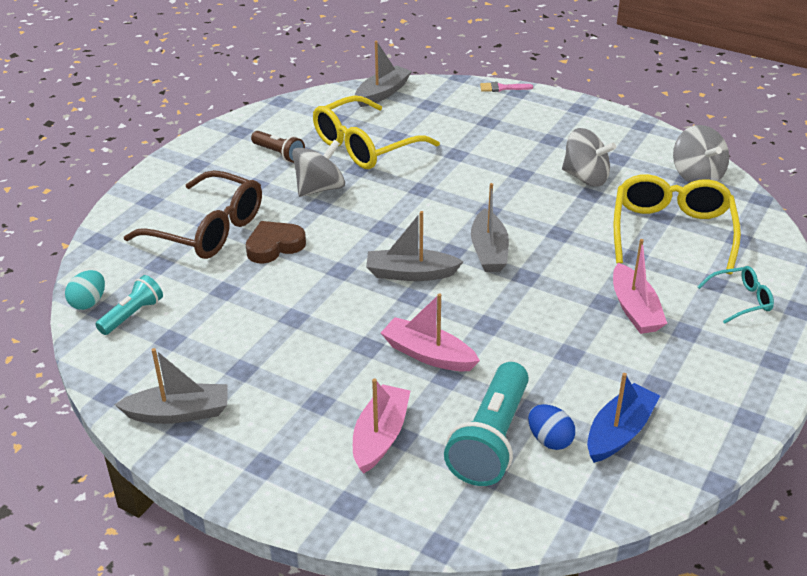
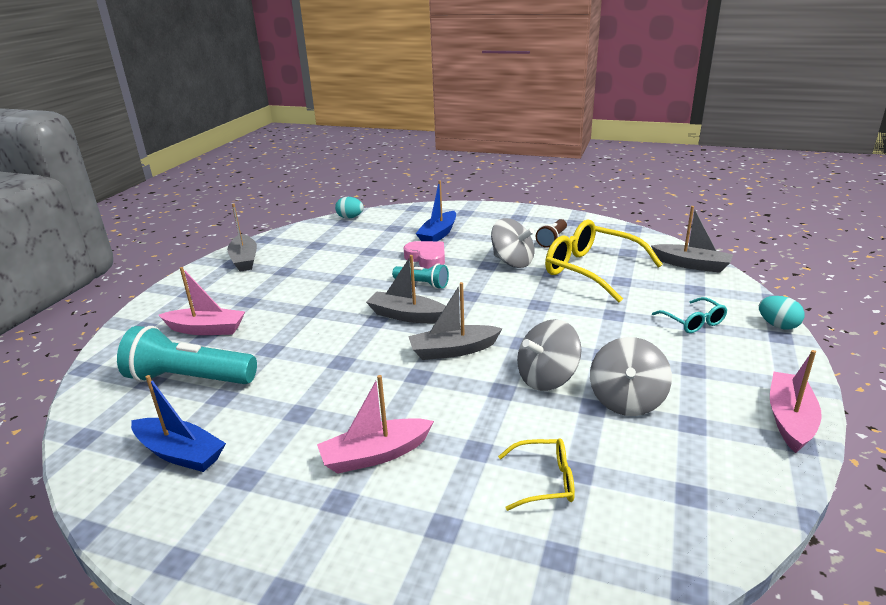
camera: 80 degrees right, 10 degrees down
turquoise flashlight [95,275,163,335] -> turquoise flashlight moved to [392,263,449,289]
brown glasses [124,170,262,259] -> blue boat [416,180,456,241]
brown heart [246,221,306,264] -> pink heart [404,241,445,269]
grey boat [366,211,464,281] -> grey boat turned 60 degrees counterclockwise [366,255,446,323]
pink boat [381,293,480,371] -> pink boat moved to [770,350,822,453]
pink brush [480,82,533,92] -> turquoise egg [759,296,805,330]
blue egg [528,404,575,450] -> none
yellow glasses [614,174,741,274] -> yellow glasses [498,438,575,511], size x0.49
grey spinning top [673,125,729,183] -> grey spinning top moved to [517,319,581,391]
turquoise glasses [697,266,774,324] -> turquoise glasses moved to [652,297,727,333]

